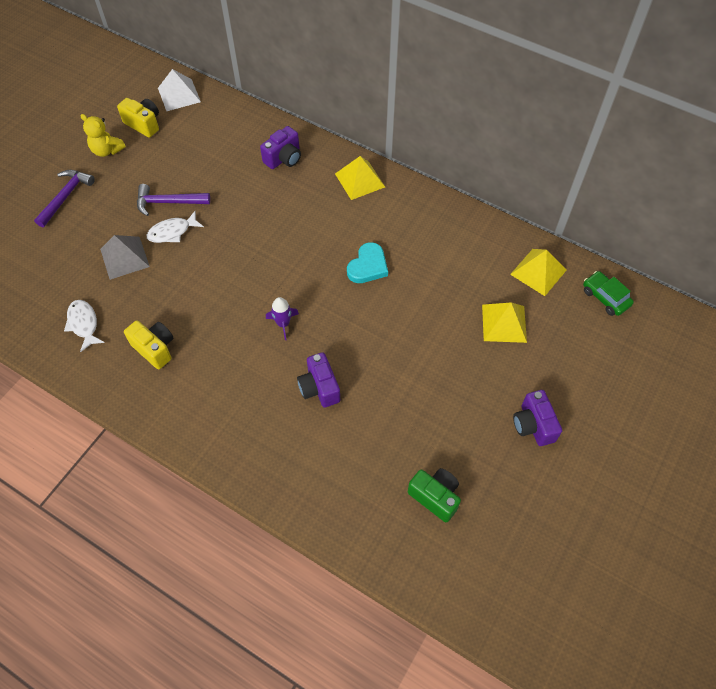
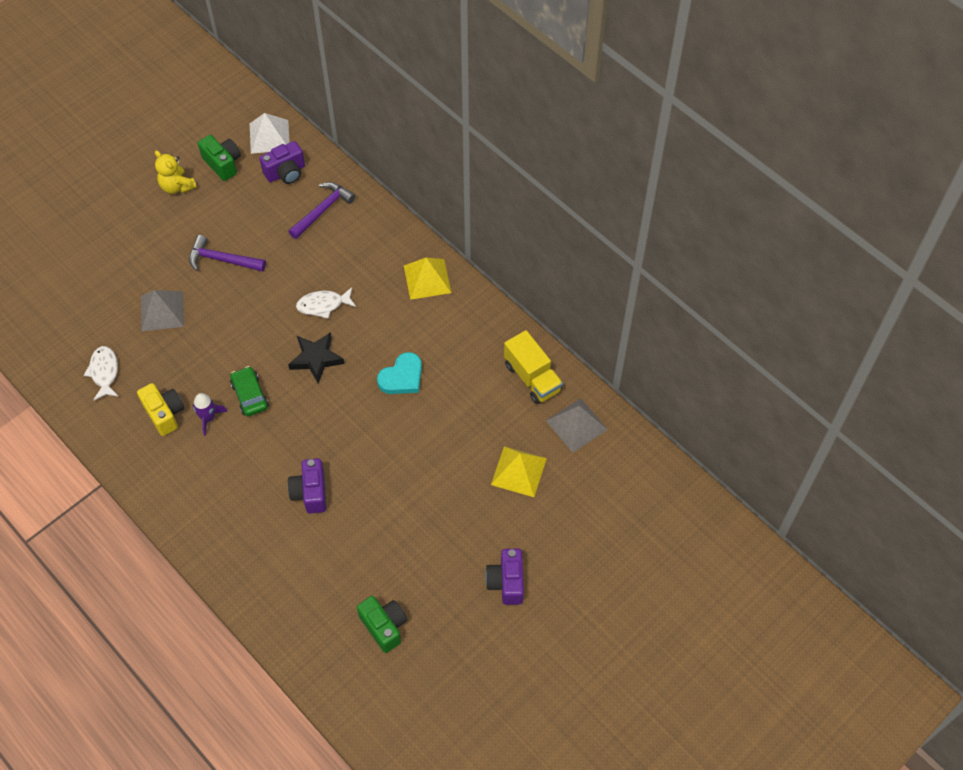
camera: 15 degrees right, 0 degrees up
purple hammer [34,170,95,227] -> purple hammer moved to [288,182,356,239]
yellow camera [117,98,159,138] -> green camera [198,135,241,181]
white fish [147,211,204,243] -> white fish moved to [296,287,356,319]
purple camera [260,126,301,169] -> purple camera moved to [259,141,305,184]
purple rocket [266,297,299,340] -> purple rocket moved to [193,393,228,436]
yellow pyramid [510,249,567,296] -> grey pyramid [546,398,608,453]
green car [583,271,634,316] -> green car moved to [230,366,269,417]
none -> black star [288,332,344,384]
none -> yellow truck [504,330,563,404]

